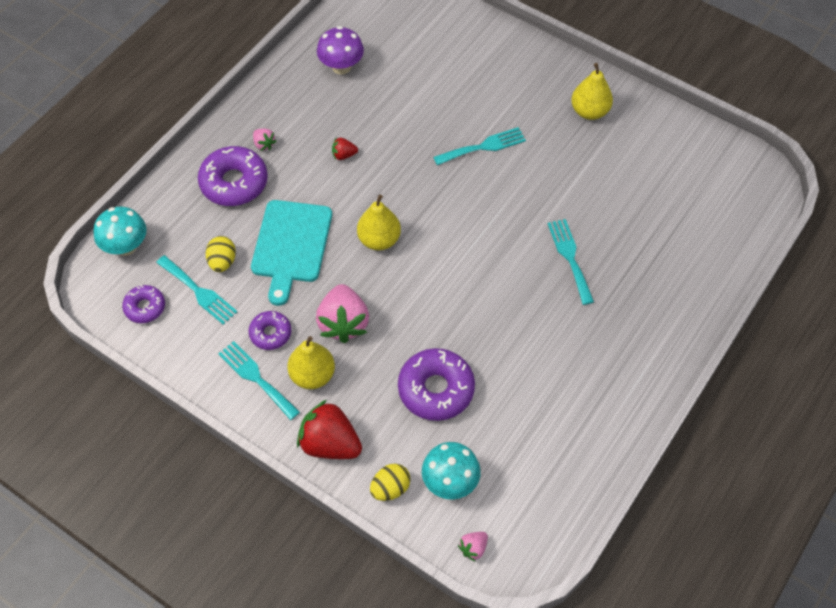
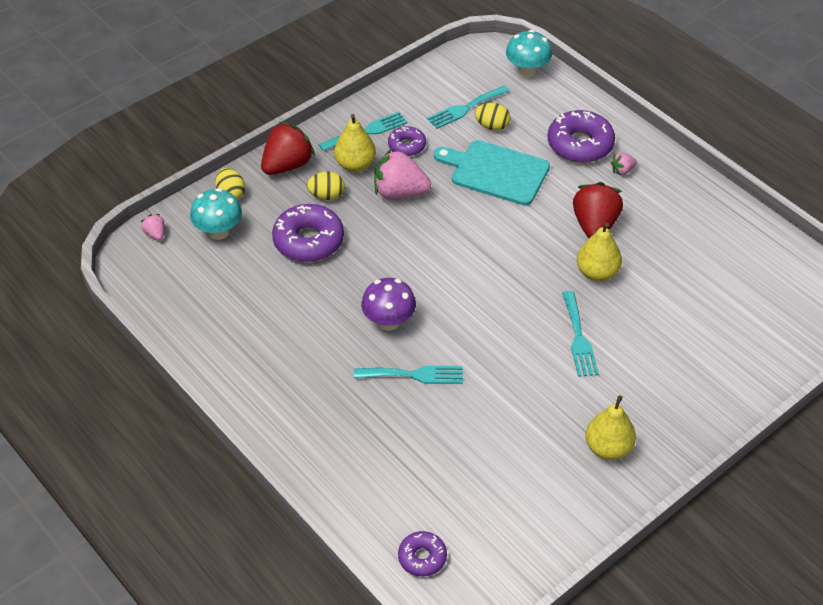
camera: 105 degrees right, 10 degrees down
purple donut [122,285,165,323] -> purple donut moved to [398,531,447,577]
purple mushroom [317,26,364,74] -> purple mushroom moved to [361,278,416,331]
red strawberry [332,138,358,160] -> red strawberry [573,182,623,238], size x2.14
yellow pear [357,195,401,250] -> yellow pear moved to [577,223,622,281]
none -> yellow egg [307,172,345,200]

